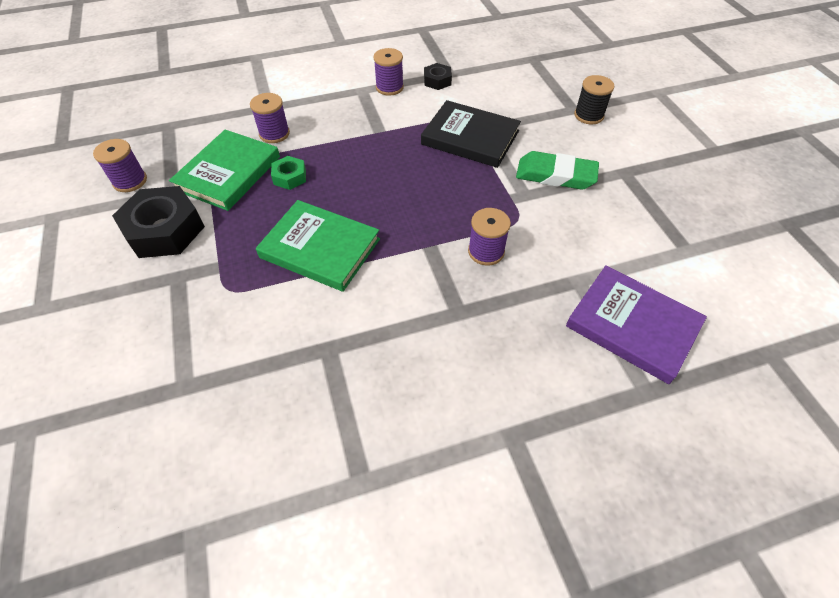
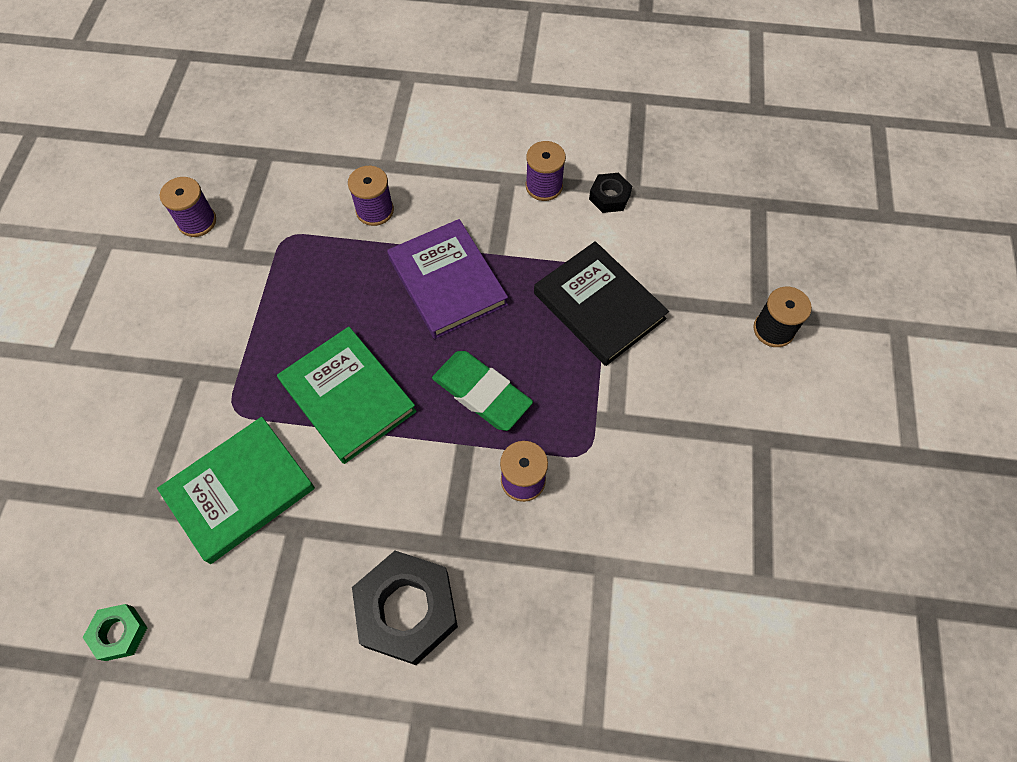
camera: 25 degrees right, 10 degrees up
black nut [112,186,205,258] -> black nut moved to [352,551,458,665]
green book [169,130,280,211] -> green book moved to [157,417,315,564]
green nut [271,156,306,190] -> green nut moved to [83,604,148,661]
green eraser [516,151,599,190] -> green eraser moved to [432,351,533,431]
purple book [566,265,707,384] -> purple book moved to [387,219,508,339]

